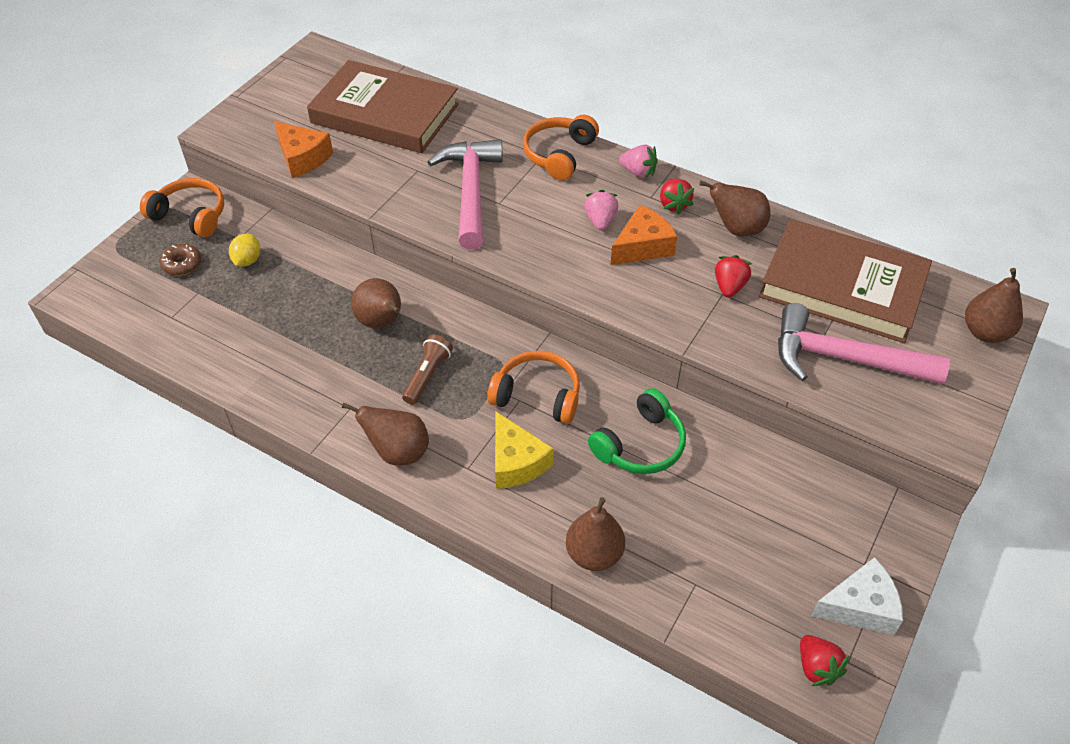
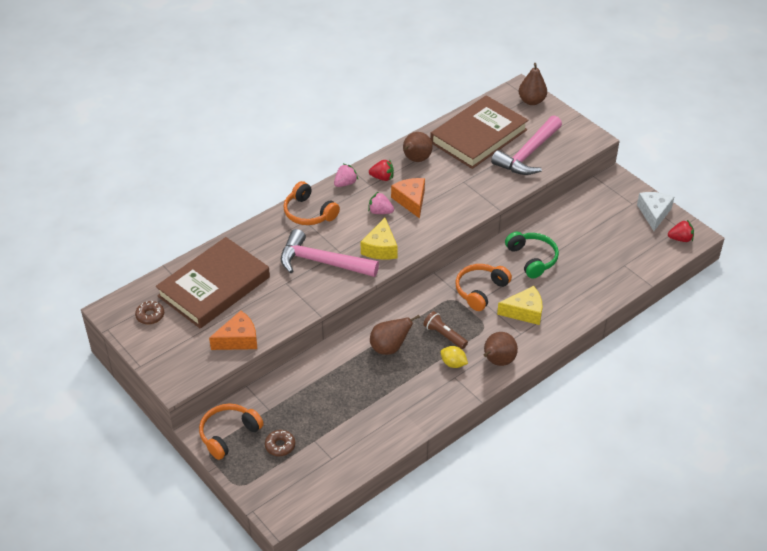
camera: 70 degrees left, 5 degrees down
yellow lemon [229,234,260,267] -> yellow lemon moved to [440,346,468,368]
brown pear [566,497,625,571] -> none
red strawberry [715,255,752,297] -> none
none -> brown donut [135,301,164,324]
none -> yellow cheese [361,218,398,260]

